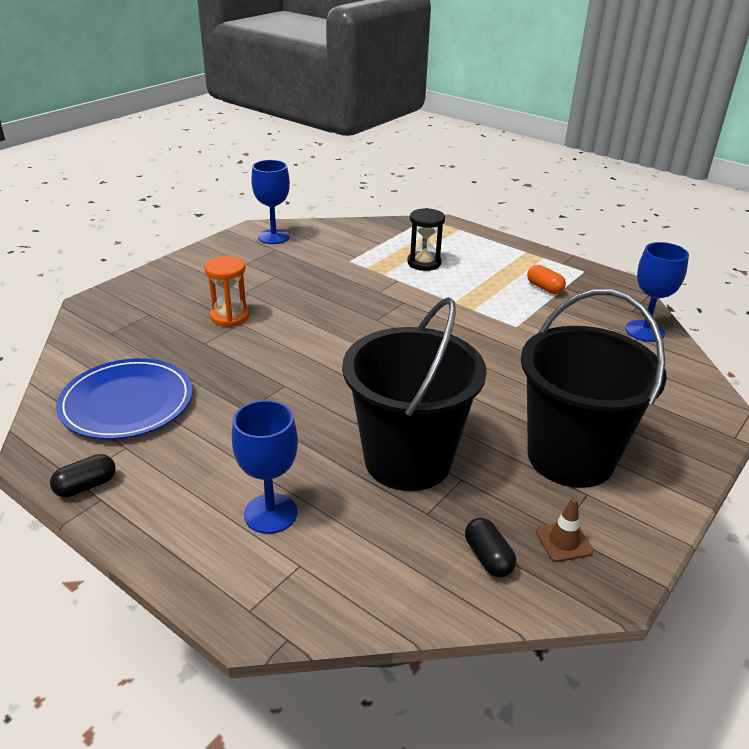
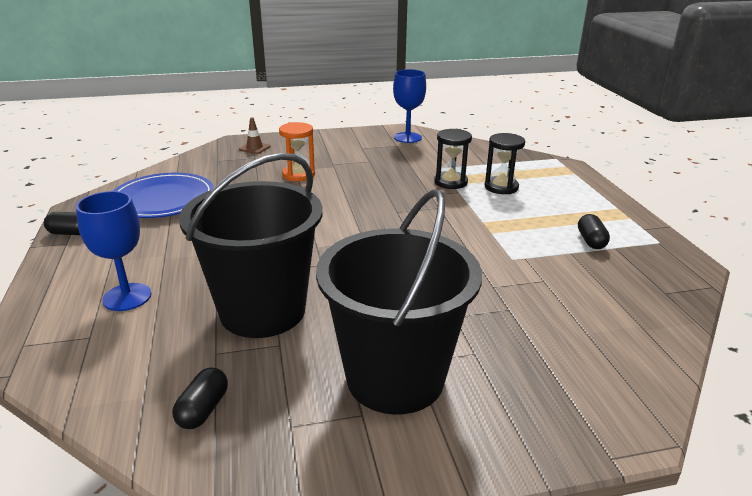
camera: 40 degrees right, 5 degrees down
orange capsule [527,265,566,294] -> black capsule [578,214,610,249]
brown traffic cone [536,497,593,562] -> brown traffic cone moved to [239,117,270,154]
blue goblet [625,242,689,342] -> none
none -> black hourglass [434,129,472,189]

